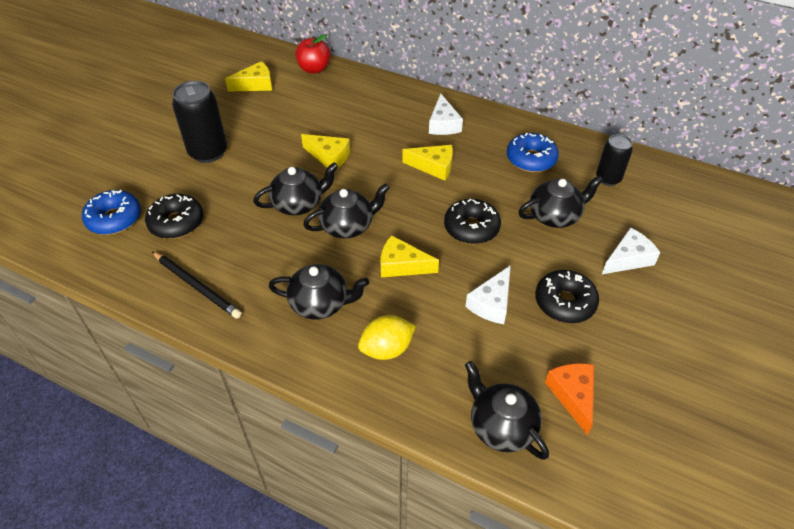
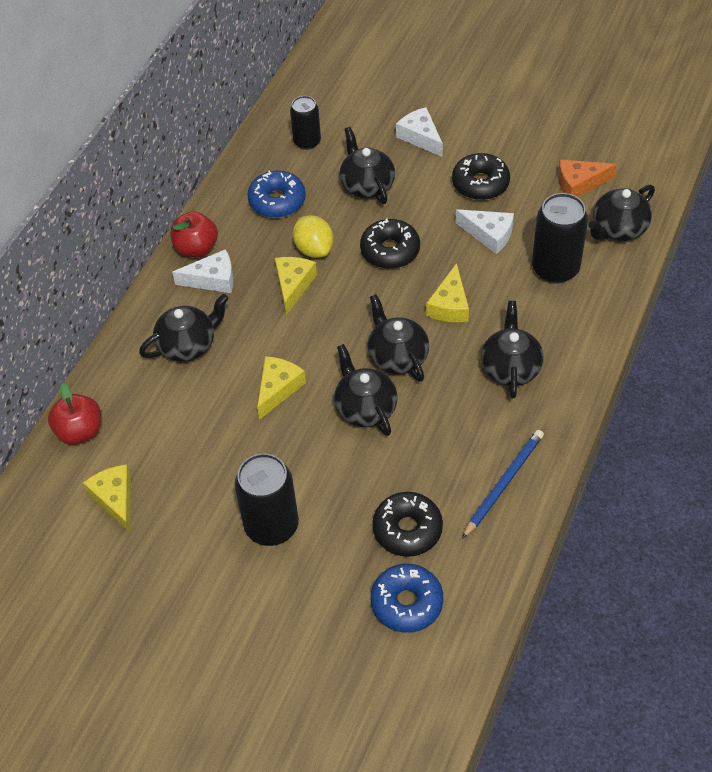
camera: 90 degrees left, 5 degrees up
black pencil [152,252,242,319] -> blue pencil [462,430,544,539]
yellow lemon [358,315,416,360] -> yellow lemon moved to [293,215,333,258]
none -> black teapot [139,294,229,362]
none -> red apple [171,211,218,257]
none -> black can [532,193,588,284]

